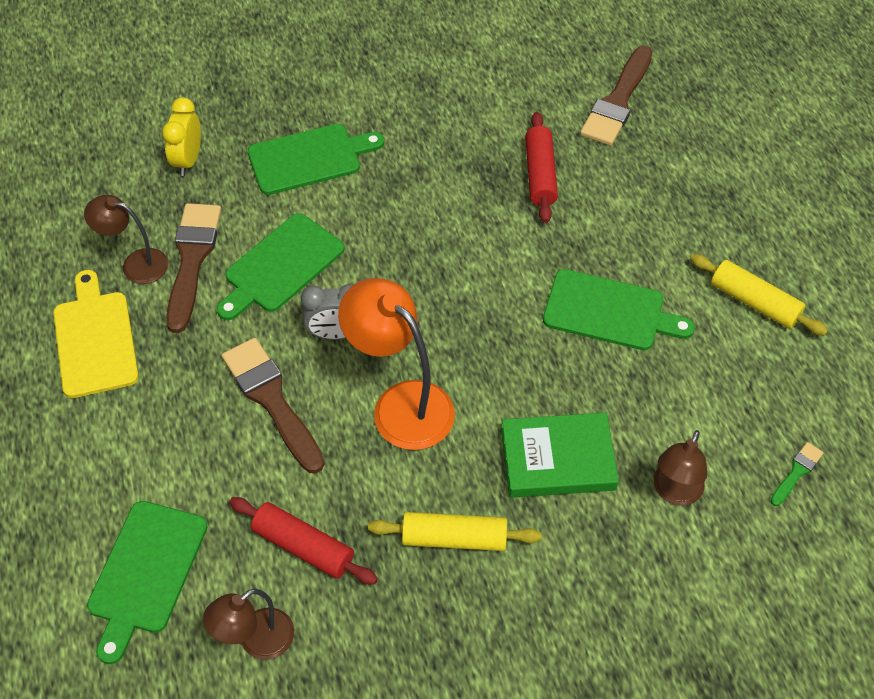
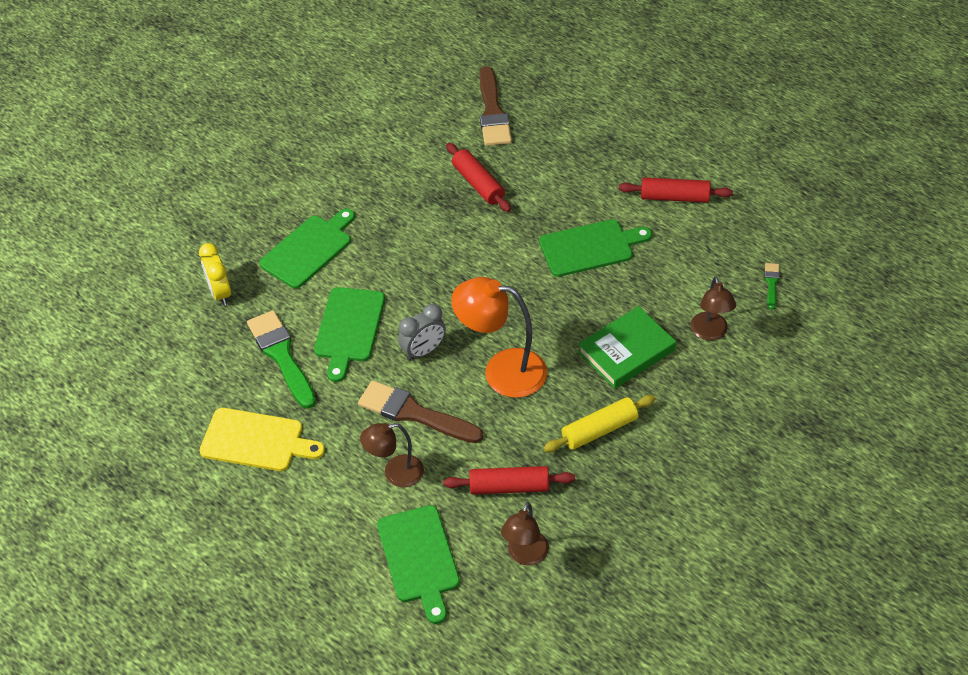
camera: 30 degrees left, 5 degrees down
yellow cutting board [53,270,139,398] -> yellow cutting board turned 150 degrees clockwise [199,408,325,471]
brown lamp [84,195,168,284] -> brown lamp moved to [360,423,424,487]
brown brush [166,203,221,333] -> green brush [247,310,316,409]
yellow rolling pin [690,254,828,336] -> red rolling pin [619,177,733,203]

